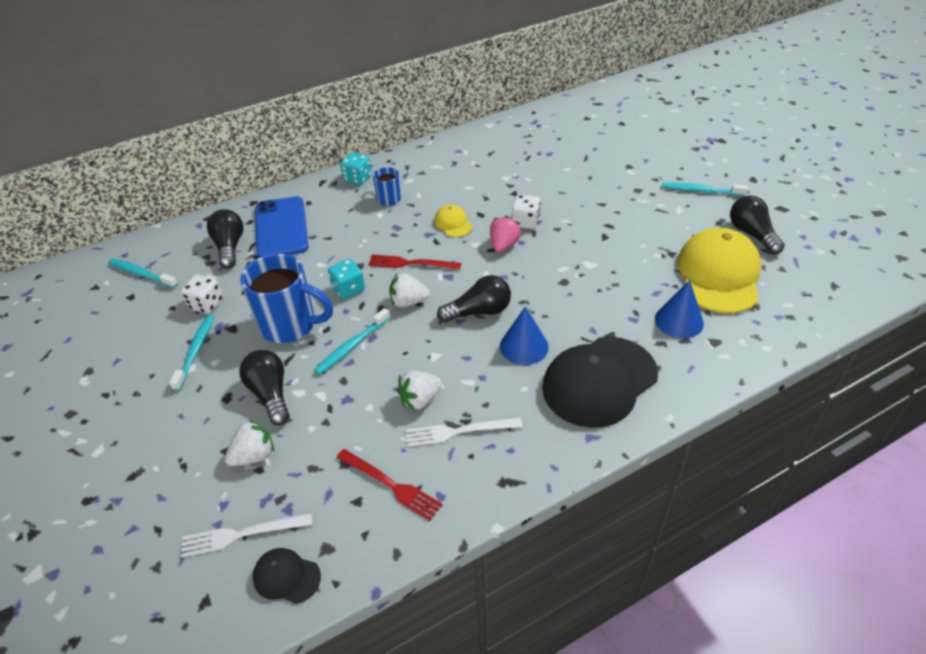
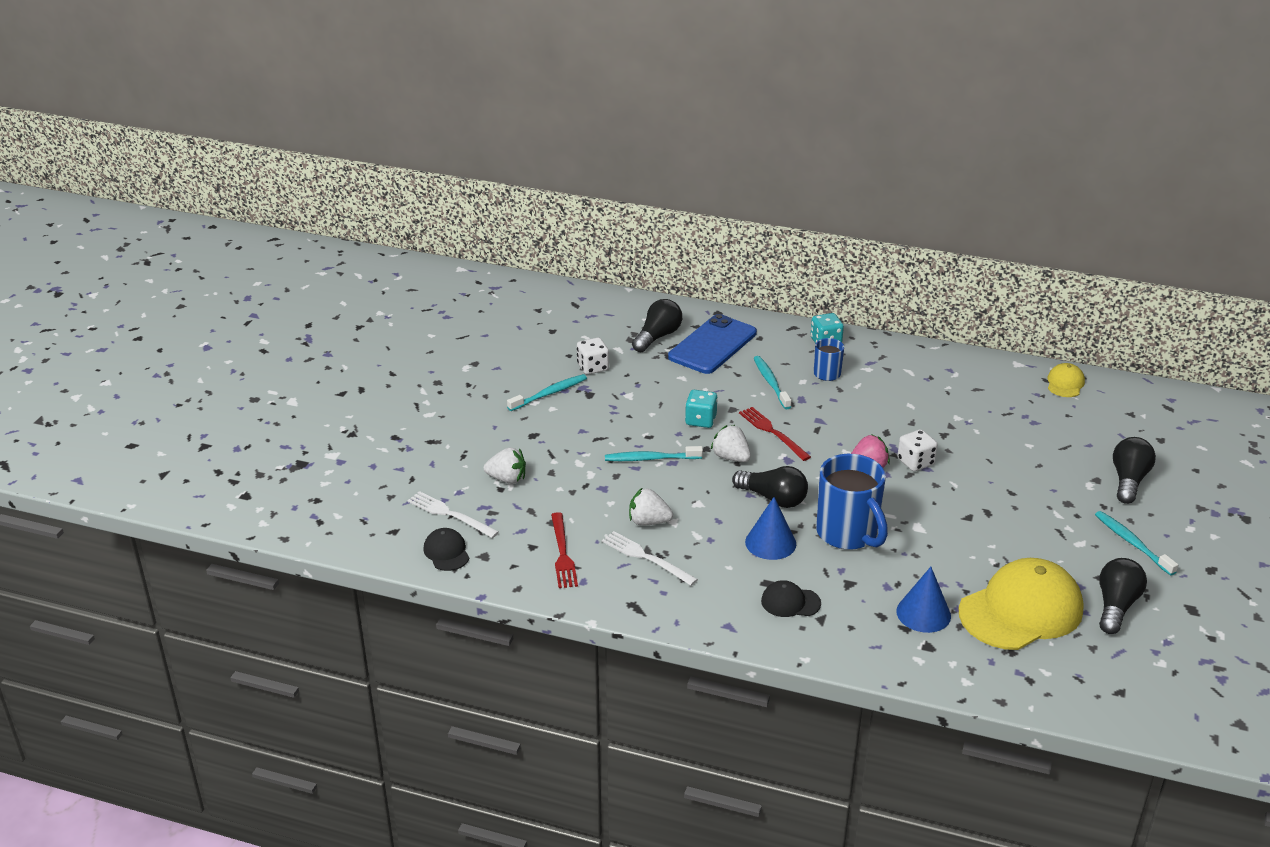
camera: 45 degrees right, 10 degrees down
turquoise toothbrush [108,258,178,288] -> turquoise toothbrush moved to [754,356,791,409]
black light bulb [239,350,290,425] -> black light bulb moved to [1113,437,1156,504]
blue mug [240,254,333,343] -> blue mug moved to [816,454,888,550]
yellow cap [434,205,472,237] -> yellow cap moved to [1048,363,1085,397]
black cap [542,337,658,428] -> black cap [761,580,821,617], size x0.45

